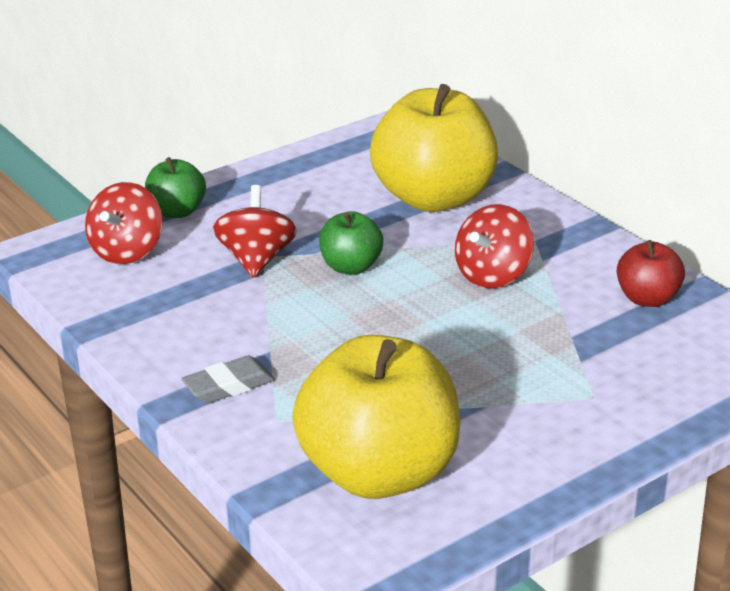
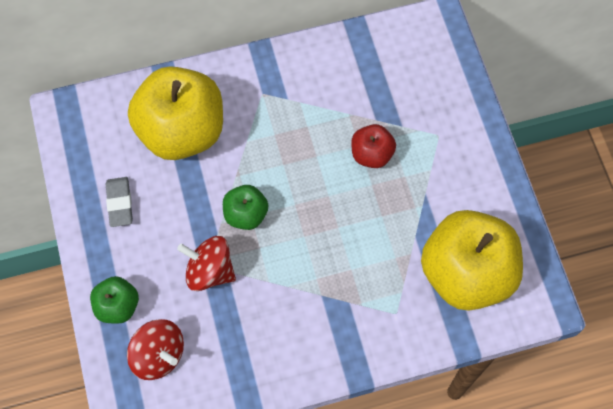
camera: 70 degrees left, 35 degrees up
grey eraser [181,356,275,403] -> grey eraser moved to [106,177,133,227]
red spinning top [455,204,534,288] -> none
red apple [617,240,685,307] -> red apple moved to [351,124,396,168]

